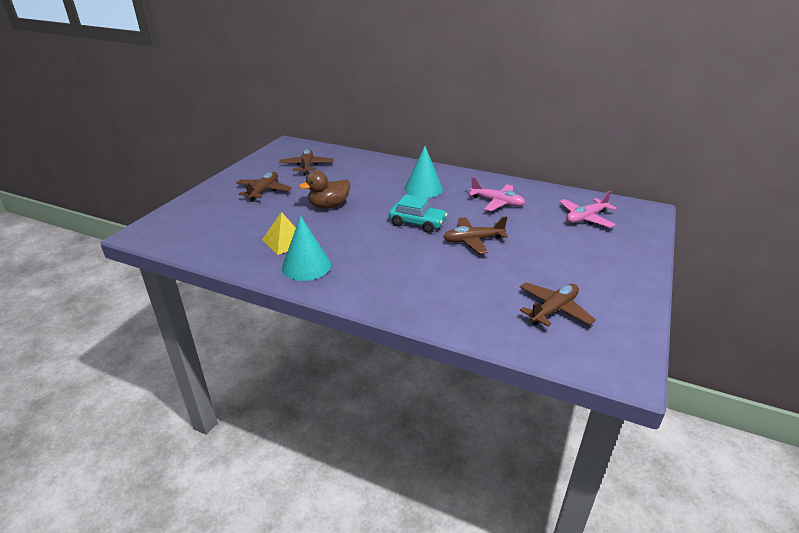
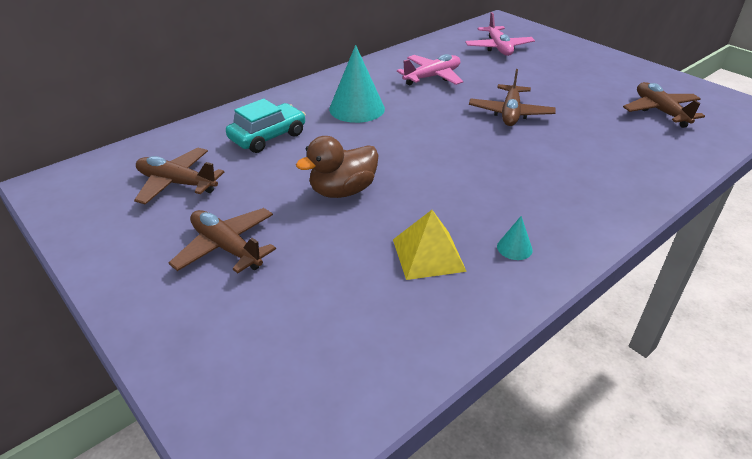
camera: 65 degrees left, 5 degrees up
turquoise cone [282,216,331,281] -> turquoise cone [497,216,533,260], size x0.45
brown duck [299,170,350,209] -> brown duck turned 60 degrees clockwise [296,136,379,198]
turquoise car [389,194,447,233] -> turquoise car moved to [226,99,306,153]

